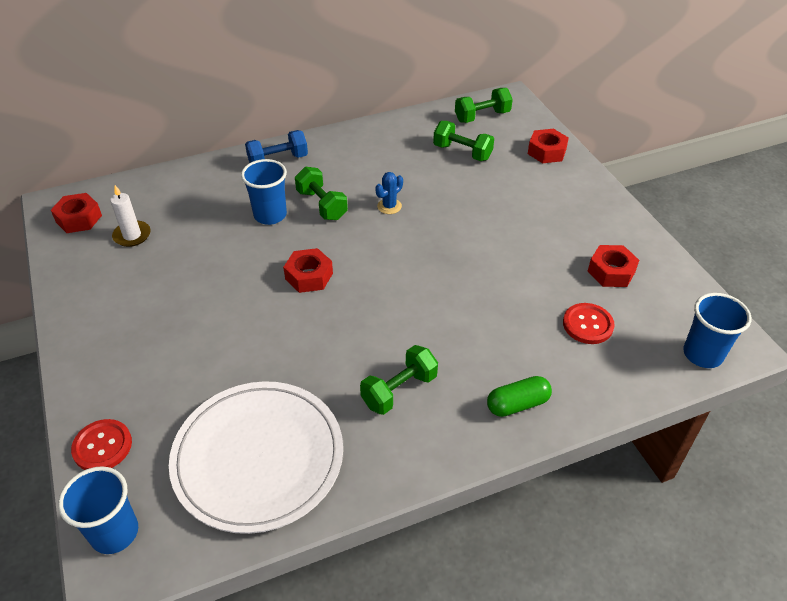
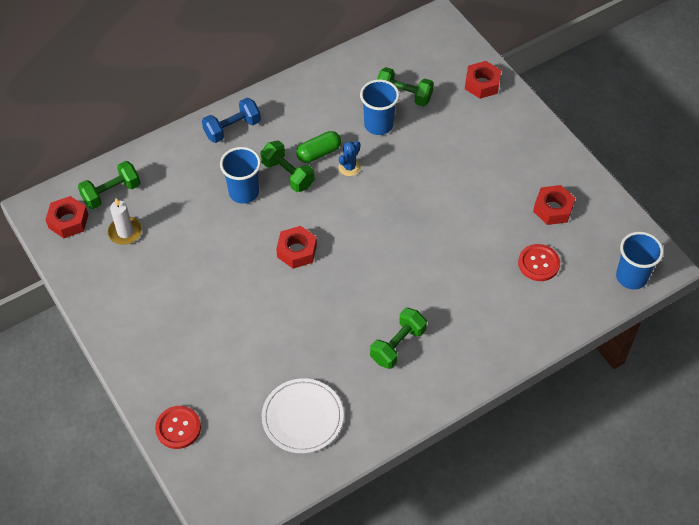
camera: 10 degrees left, 10 degrees up
blue cup [58,466,138,554] -> blue cup moved to [360,80,399,135]
white plate [169,381,343,534] -> white plate [262,378,344,453], size x0.62
green dumbbell [455,88,513,123] -> green dumbbell moved to [78,161,140,209]
green capsule [487,376,552,417] -> green capsule moved to [296,131,341,163]

